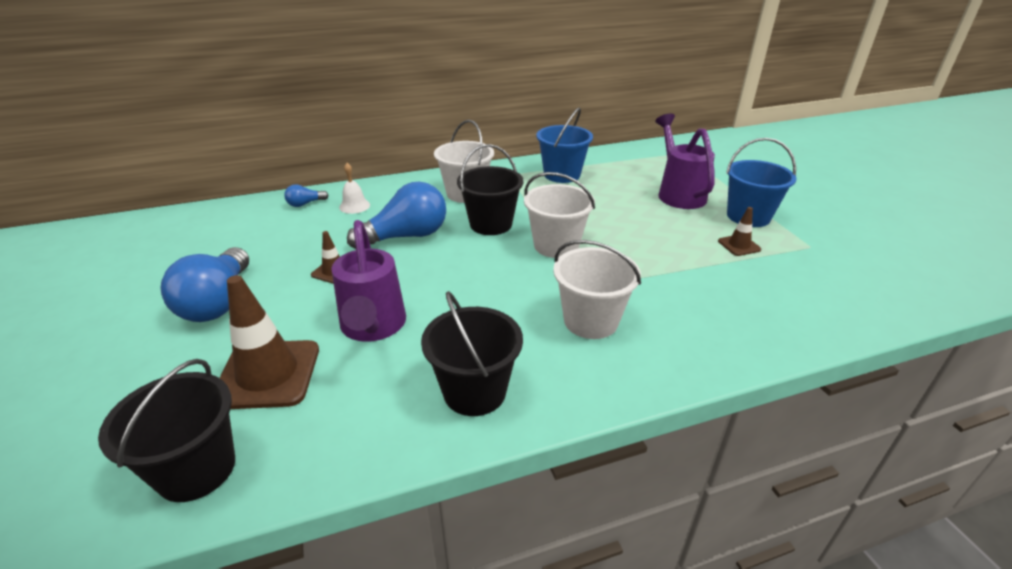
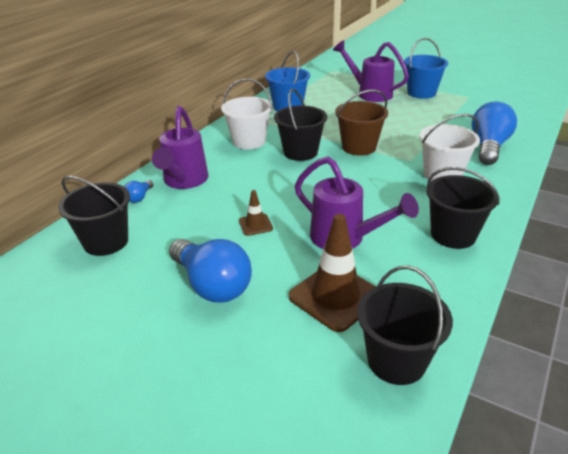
camera: 40 degrees left, 0 degrees up
white bell [339,163,370,214] -> purple watering can [152,106,208,189]
blue light bulb [347,182,446,249] -> blue light bulb moved to [472,101,517,165]
white bucket [524,172,595,258] -> brown bucket [335,89,388,156]
brown traffic cone [718,207,761,256] -> none
none -> black bucket [58,176,130,256]

